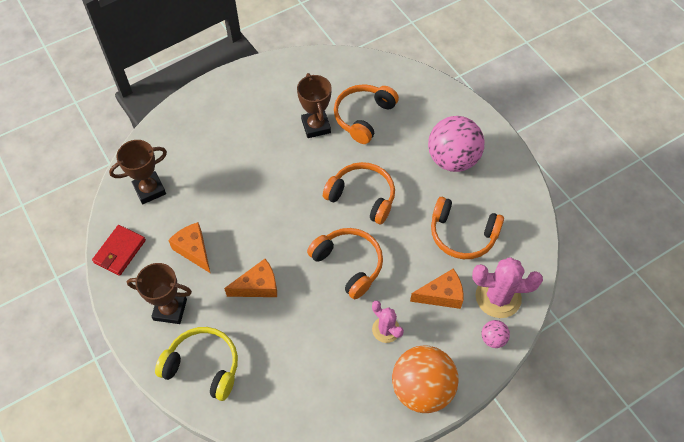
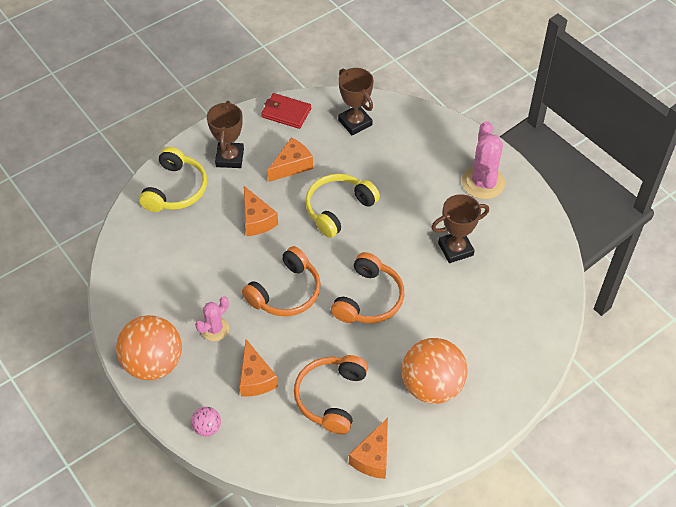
camera: 85 degrees right, 5 degrees down
orange headphones [334,84,399,144] -> none
pink ball [428,116,484,172] -> orange ball [402,338,468,404]
pink cactus [472,257,543,318] -> pink cactus moved to [462,121,505,199]
none -> yellow headphones [305,173,380,238]
none -> orange cheese [349,418,388,479]

